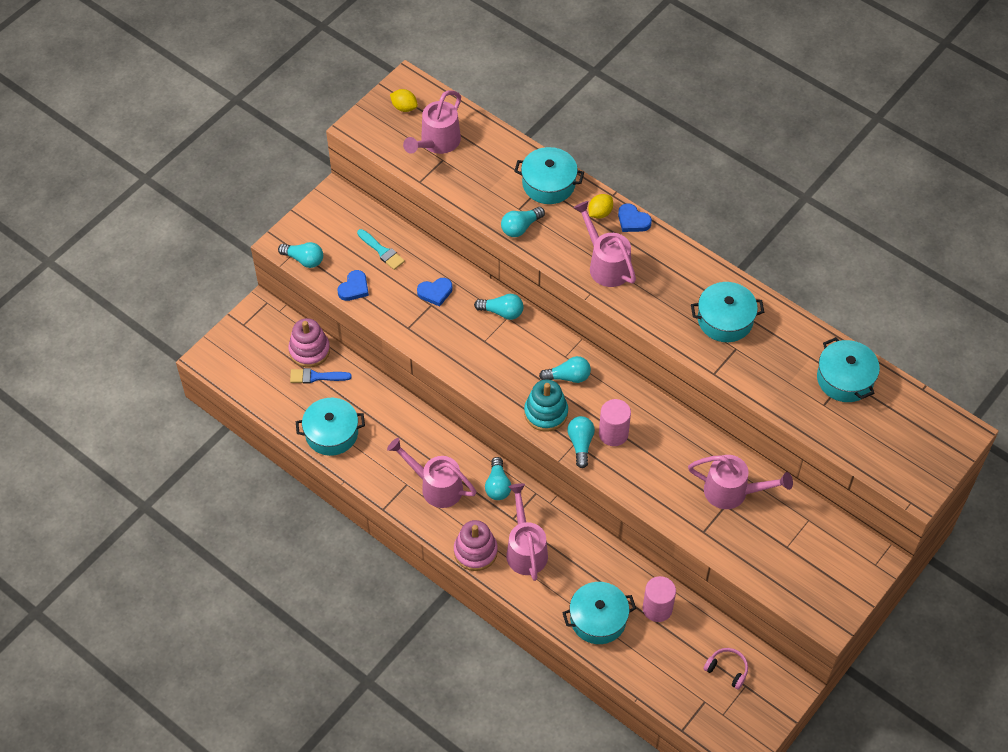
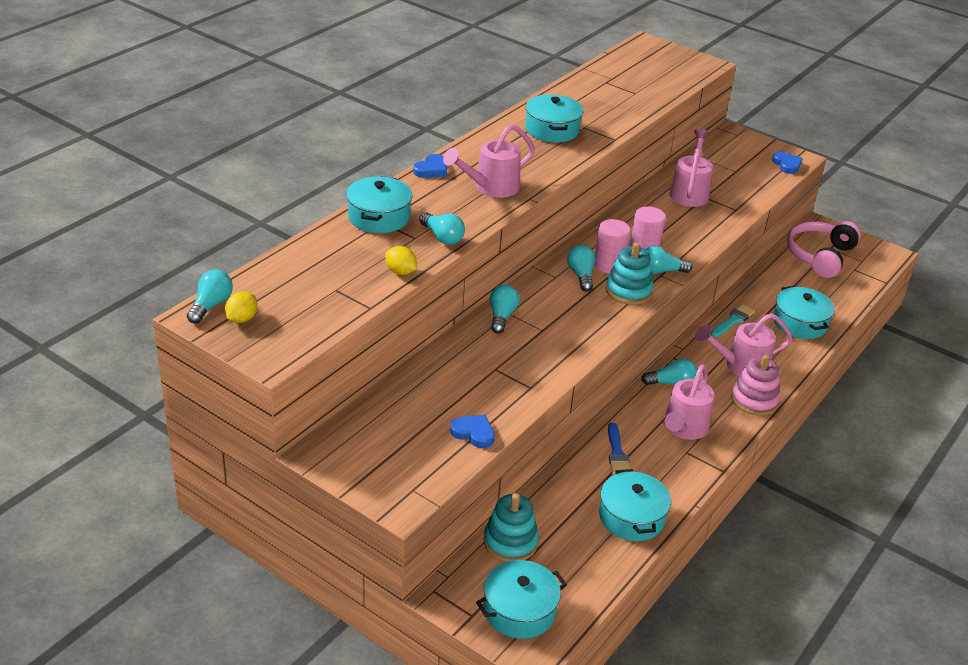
camera: 95 degrees left, 20 degrees down
turquoise light bulb [278,242,323,268] -> turquoise light bulb moved to [187,269,233,324]
pink stacking toy [288,318,330,367] -> turquoise stacking toy [484,493,539,562]
blue brush [290,368,352,384] -> blue brush moved to [608,423,630,475]
turquoise brush [357,229,405,270] -> turquoise brush moved to [711,304,755,337]
pink watering can [403,90,461,154] -> none
blue heart [417,278,453,306] -> blue heart moved to [772,151,803,174]
yellow lemon [588,194,613,218] -> yellow lemon moved to [385,246,417,275]
pink cylinder [643,576,676,622] -> pink cylinder moved to [595,219,630,274]
pink headphones [703,648,748,690] -> pink headphones [787,221,861,278], size x2.05
turquoise pot [817,337,880,402] -> turquoise pot moved to [476,560,567,639]

